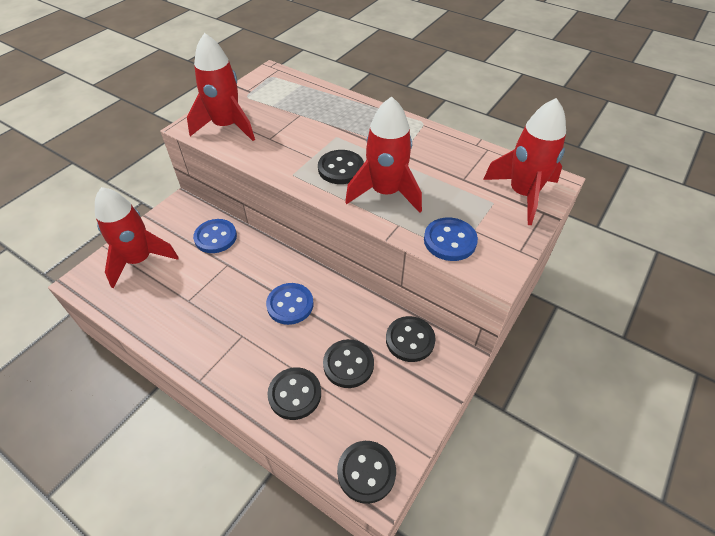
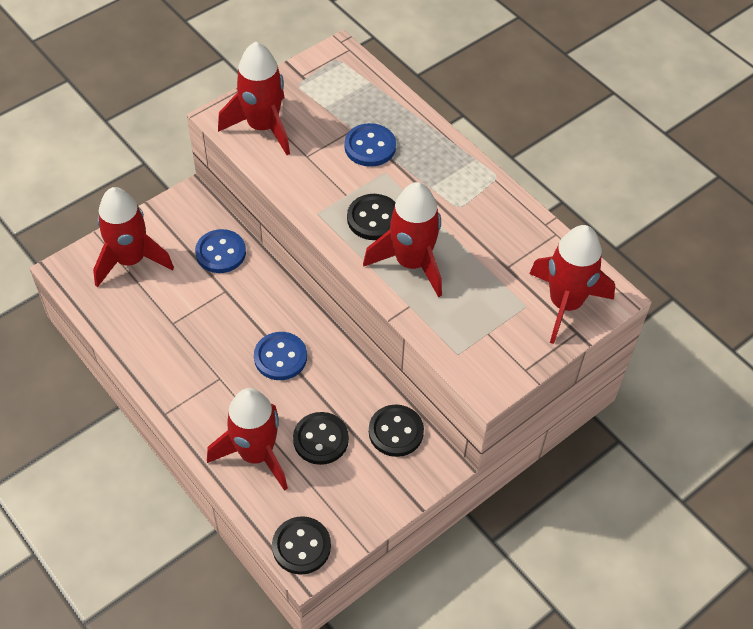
camera: 15 degrees right, 5 degrees up
black button [267,367,321,420] -> red rocket [207,388,288,491]
blue button [424,217,478,261] -> blue button moved to [344,123,396,167]

